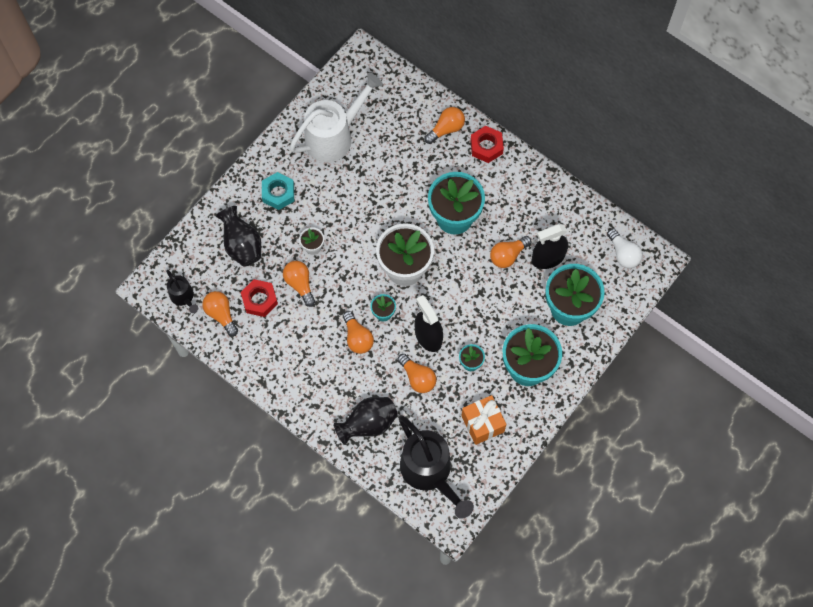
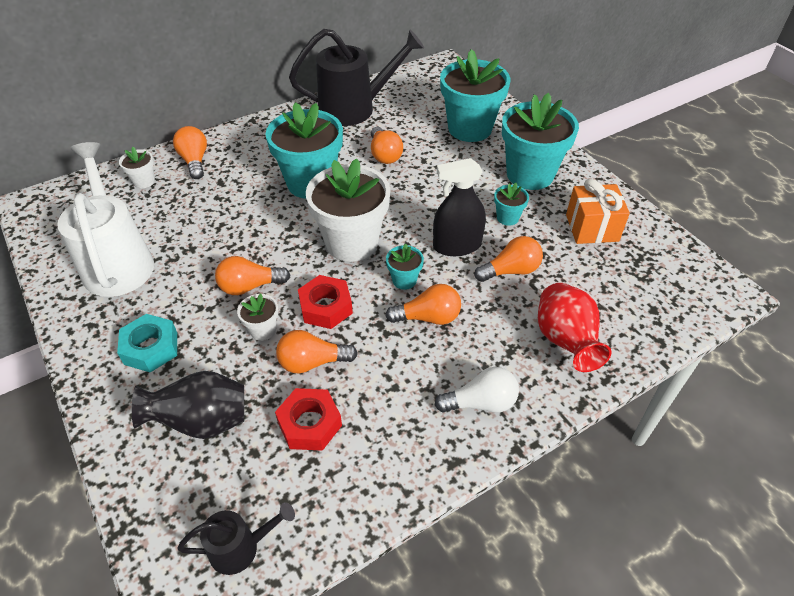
camera: 70 degrees left, 20 degrees down
orange light bulb [202,291,238,336] -> orange light bulb moved to [215,256,290,295]
black vase [334,397,398,445] -> red vase [538,283,611,372]
black watering can [399,415,474,519] -> black watering can moved to [289,29,424,126]
red nut [470,126,504,163] -> red nut moved to [298,275,353,329]
black spray bottle [532,224,568,269] -> none
white light bulb [607,229,643,268] -> white light bulb moved to [435,367,519,413]
none -> white flower pot [119,147,155,188]

